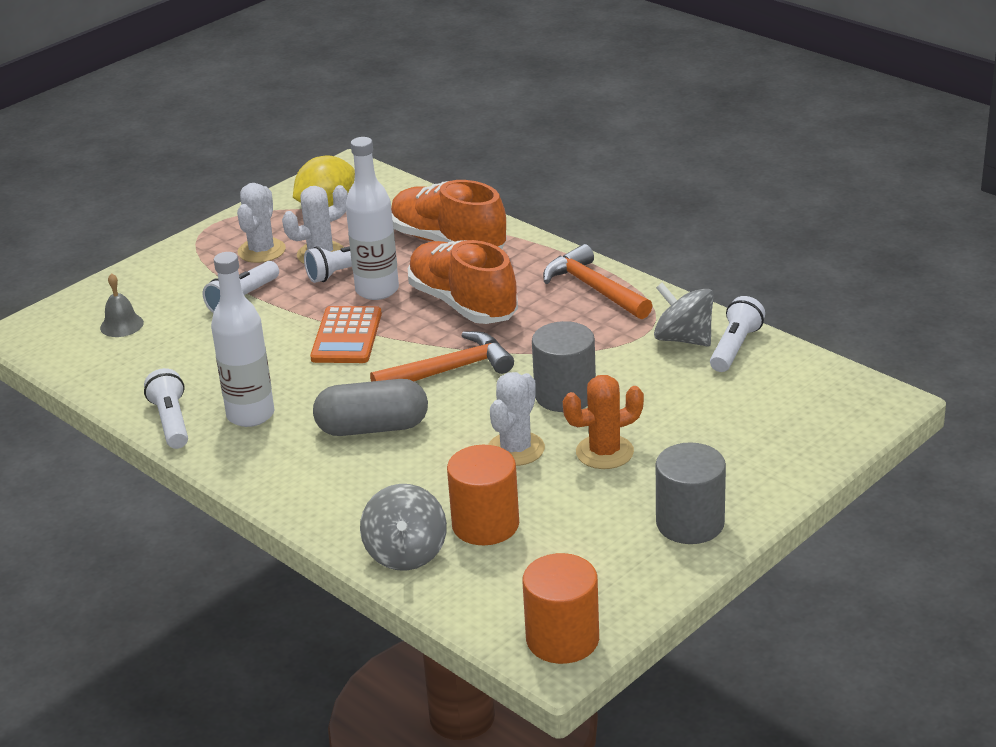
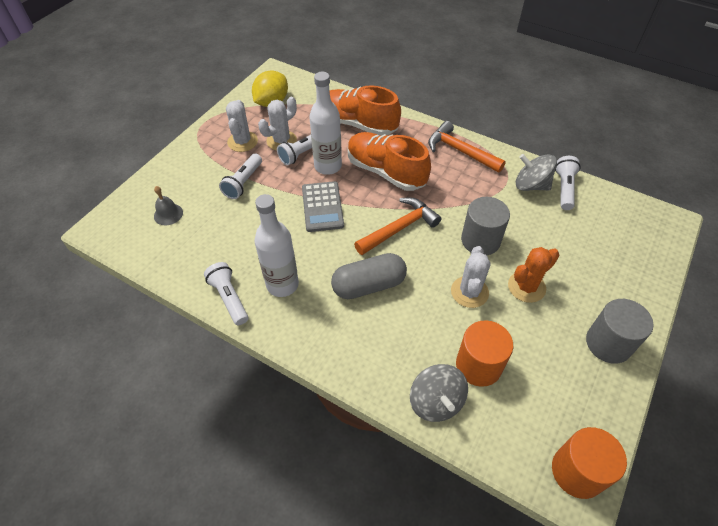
camera: 15 degrees left, 20 degrees up
orange calculator [310,306,382,363] -> grey calculator [302,181,344,232]

